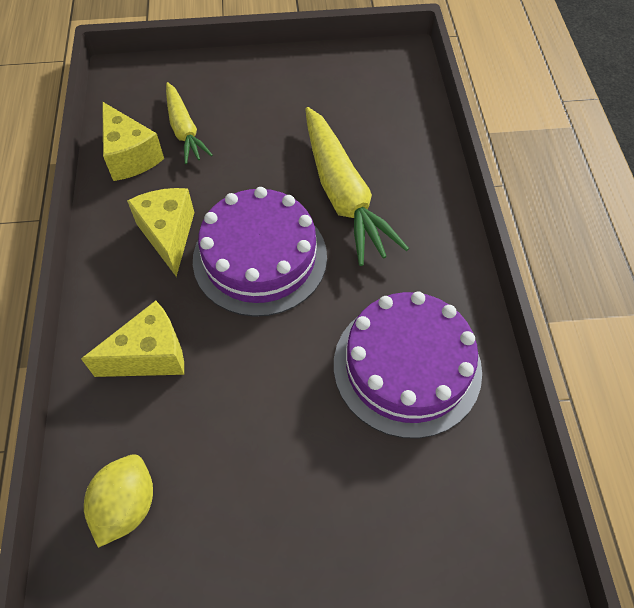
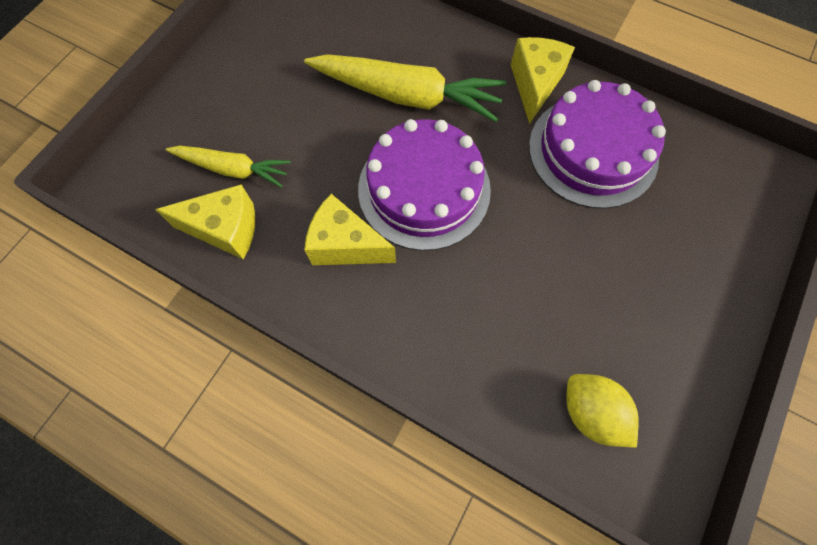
camera: 55 degrees left, 10 degrees up
yellow cheese [81,301,184,377] -> yellow cheese moved to [511,37,575,124]

